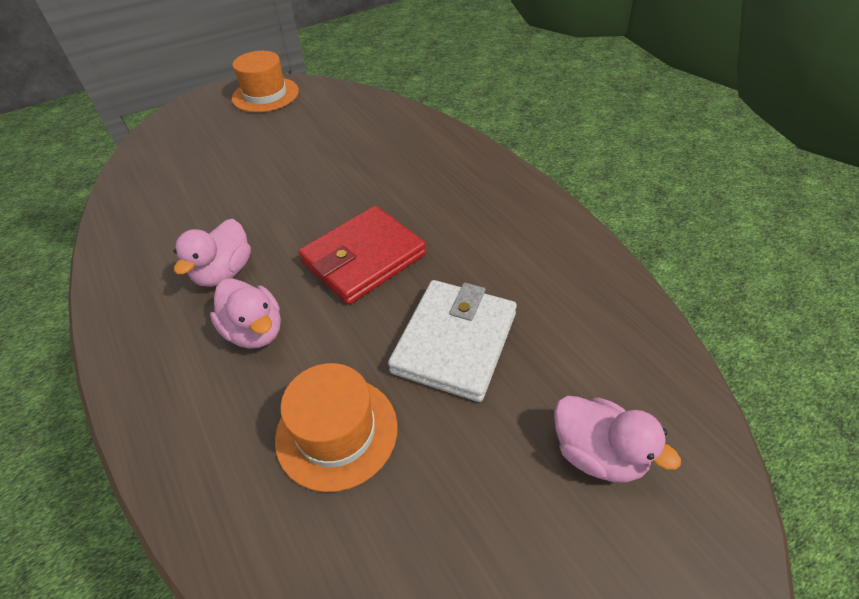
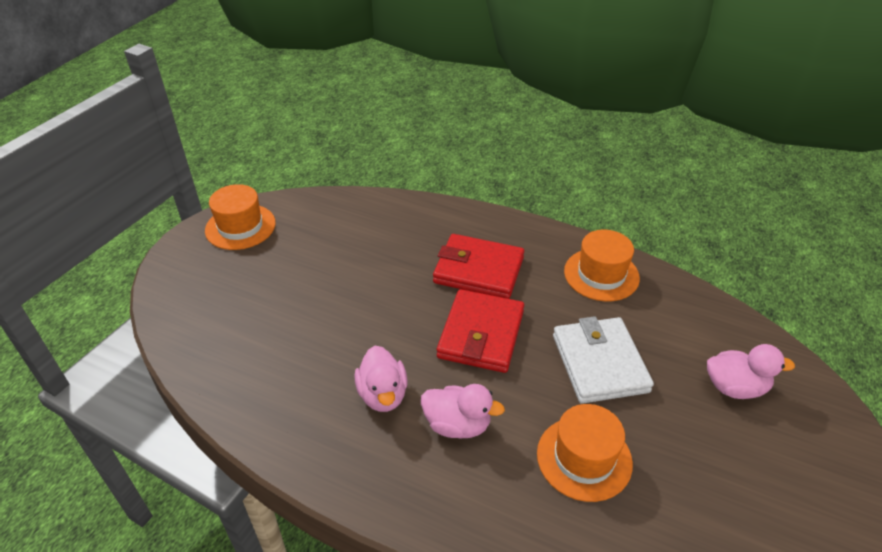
camera: 35 degrees left, 5 degrees down
none -> red wallet [433,234,524,299]
none -> orange hat [564,230,640,301]

